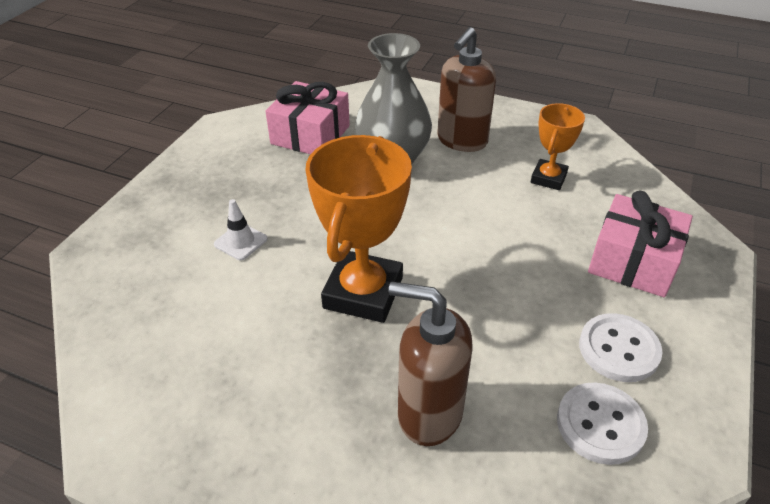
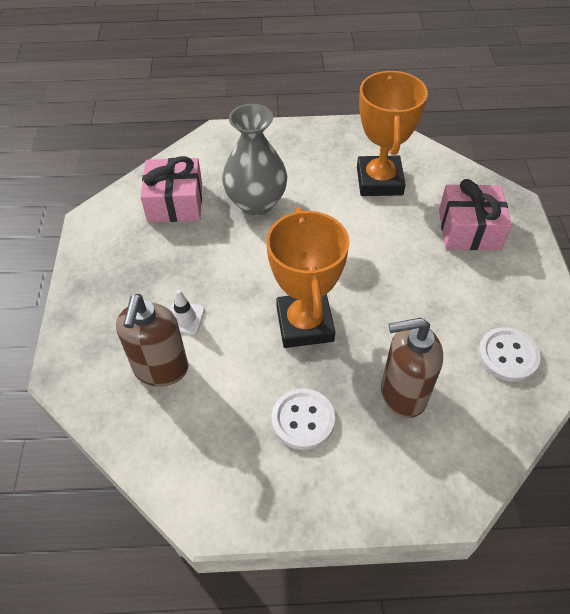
camera: 25 degrees left, 10 degrees up
brown soap dispenser [437,27,496,152] -> brown soap dispenser moved to [116,294,188,387]
orange trophy [531,103,585,190] -> orange trophy [357,71,428,196], size x1.79
white button [579,313,663,382] -> white button moved to [272,389,335,450]

